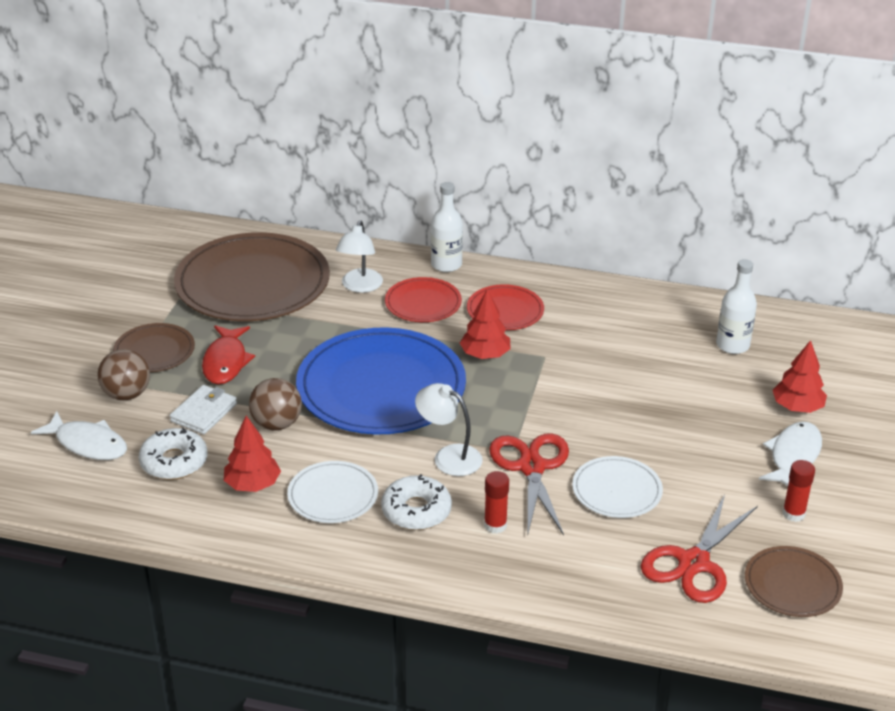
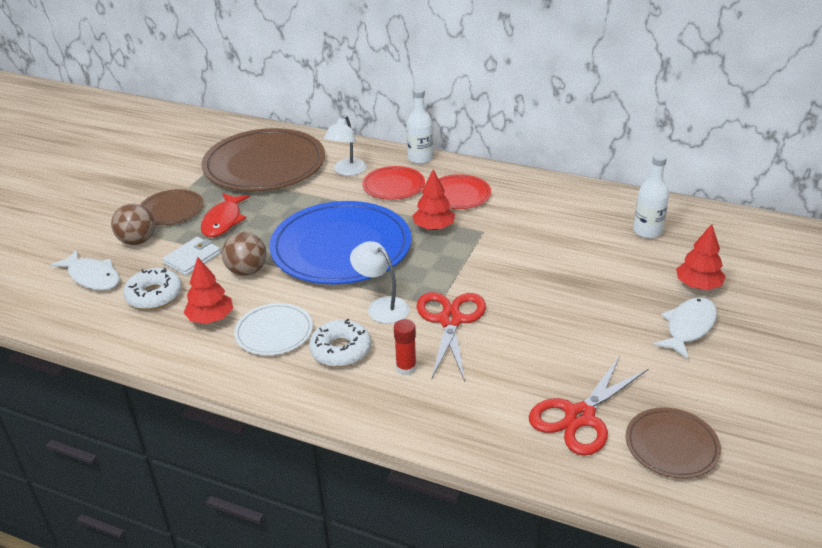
camera: 10 degrees right, 0 degrees up
white plate [572,456,663,518] -> none
red glue stick [783,460,815,522] -> none

